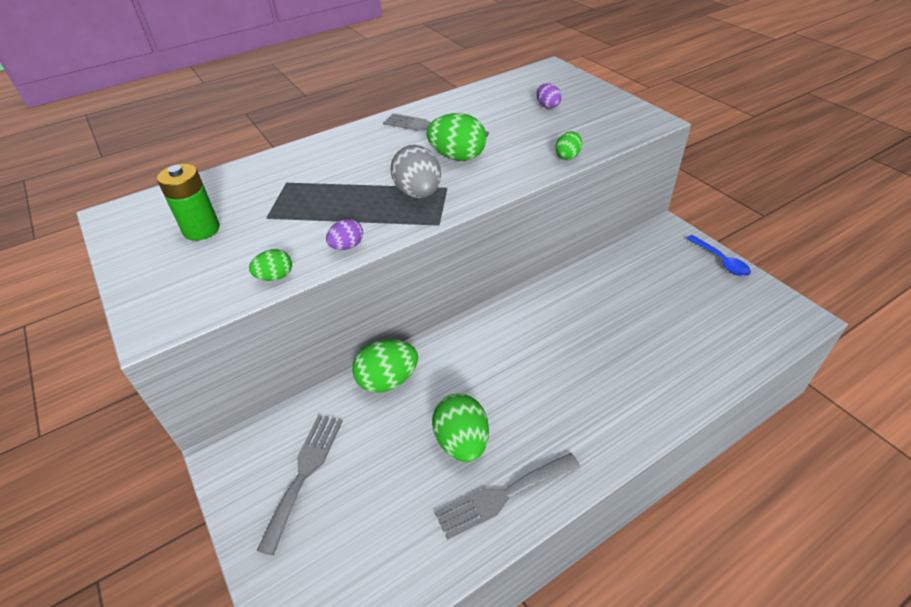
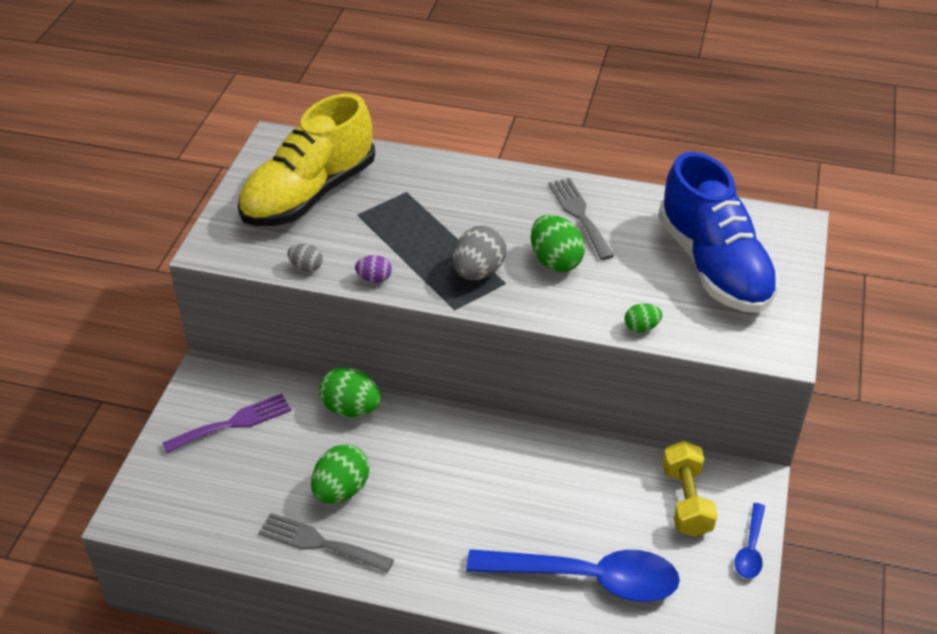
camera: 45 degrees right, 0 degrees up
green battery [157,164,220,241] -> yellow shoe [238,94,375,226]
green egg [249,249,292,281] -> grey egg [287,244,323,272]
grey fork [256,415,343,555] -> purple fork [162,393,291,453]
purple egg [536,83,562,108] -> blue shoe [658,152,779,313]
none -> blue spoon [466,549,680,602]
none -> yellow dumbbell [663,441,718,537]

